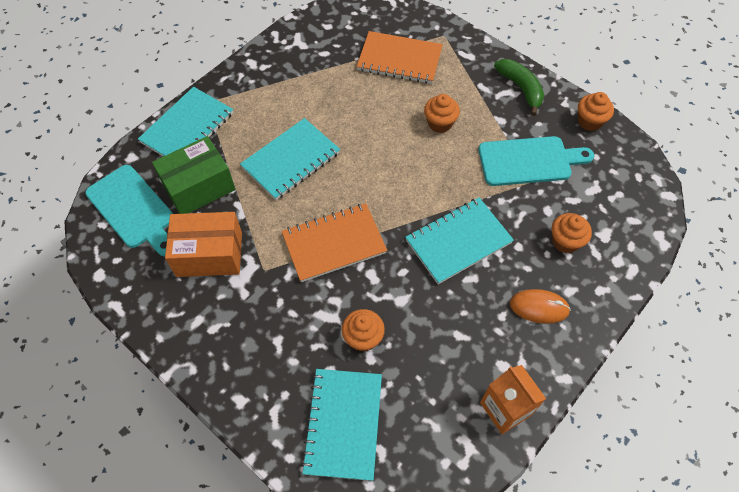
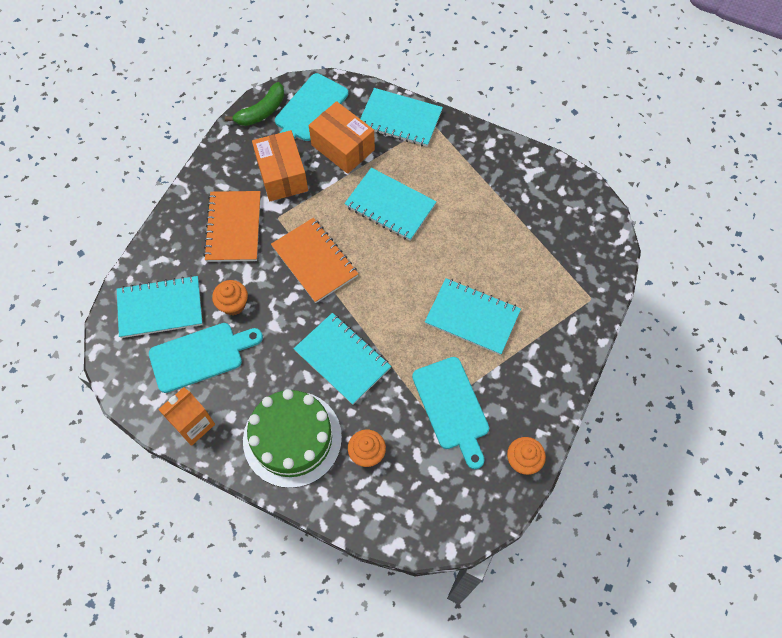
camera: 75 degrees right, 5 degrees up
green box [152,136,235,214] -> orange box [309,101,375,174]
orange notebook [357,31,443,84] -> orange notebook moved to [203,191,261,262]
orange cupcake [424,94,460,133] -> turquoise notebook [425,278,521,355]
green banana [494,59,544,116] -> green banana moved to [225,82,284,126]
orange mouse [510,289,571,324] -> green cake [243,389,342,488]
none -> turquoise cutting board [149,323,263,393]

